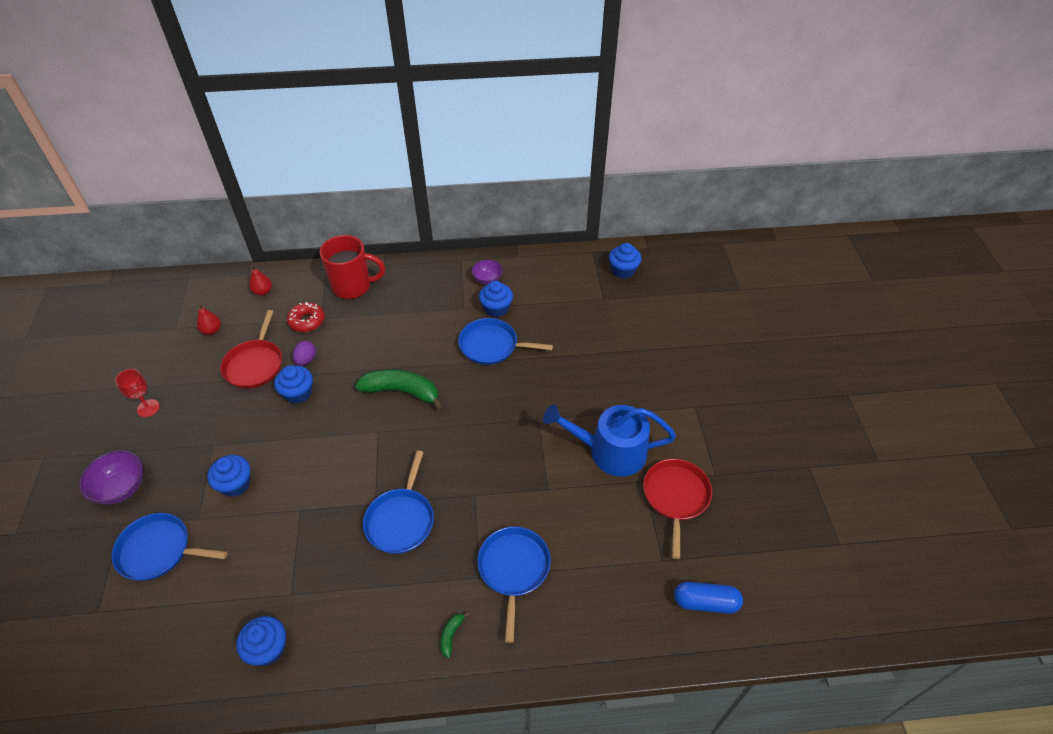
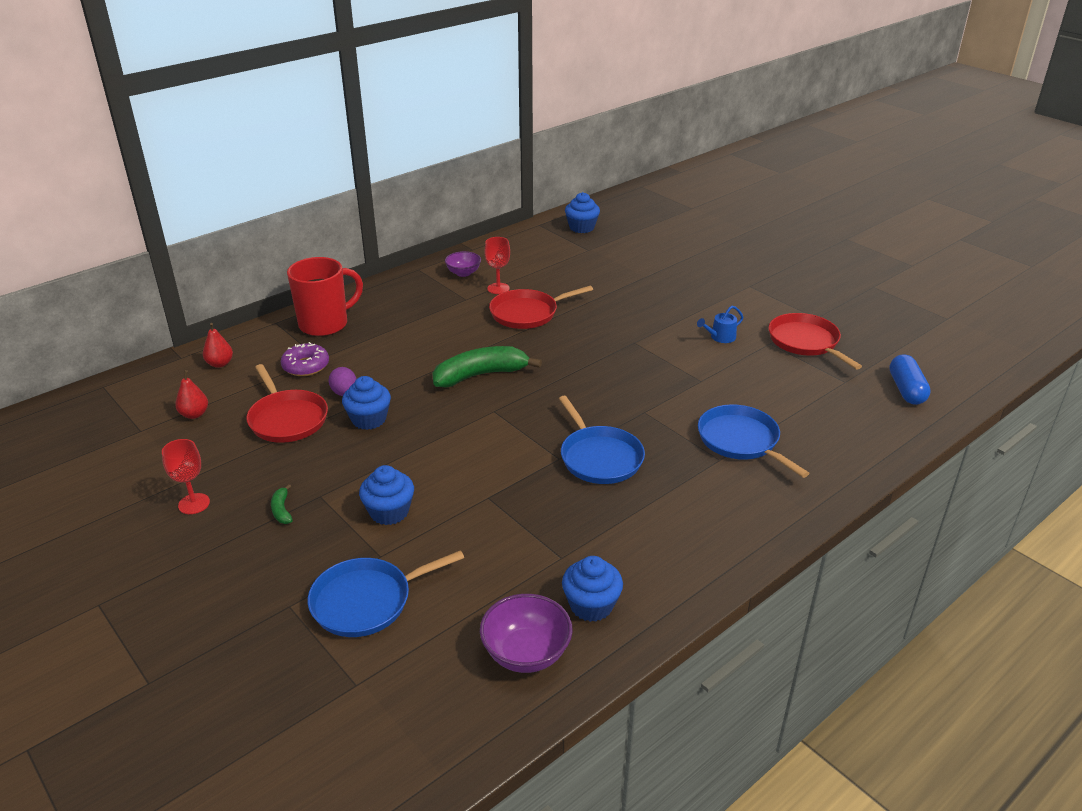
camera: 35 degrees left, 15 degrees down
purple bowl [79,450,143,505] -> purple bowl moved to [480,594,573,673]
red donut [287,302,325,332] -> purple donut [281,342,329,376]
green banana [440,612,470,658] -> green banana moved to [271,484,293,524]
blue pan [458,318,553,365] -> red pan [489,286,593,329]
blue cupcake [479,281,513,317] -> red goblet [484,237,510,294]
blue watering can [543,405,676,477] -> blue watering can [697,305,744,343], size x0.42
blue capsule [674,582,743,614] -> blue capsule turned 60 degrees counterclockwise [889,354,931,405]

